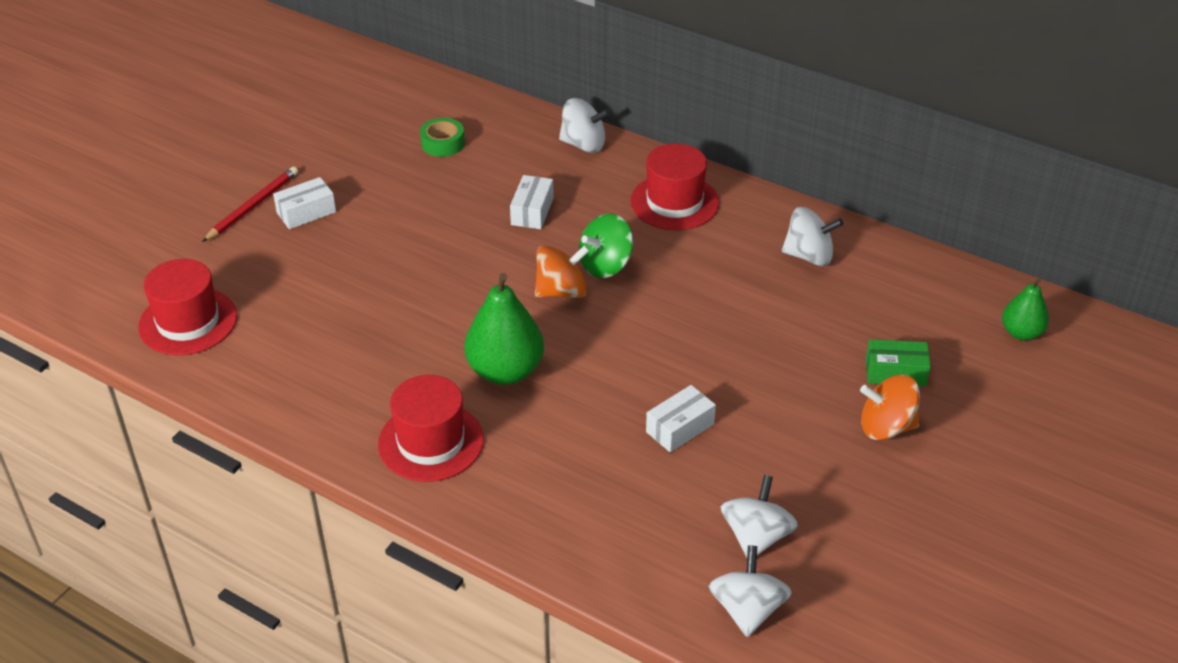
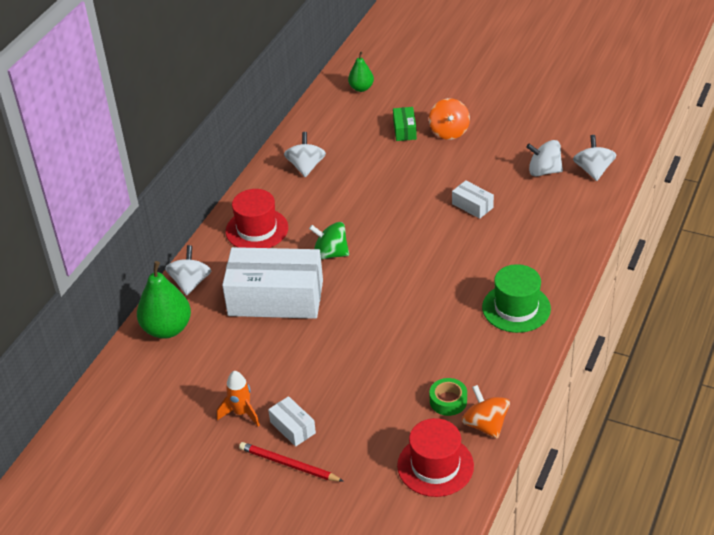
camera: 95 degrees left, 0 degrees up
red hat [378,375,484,482] -> green hat [482,264,551,333]
green tape [420,118,465,157] -> green tape moved to [430,378,467,416]
green pear [464,273,544,385] -> green pear moved to [137,261,191,339]
white box [510,175,554,229] -> white box [222,247,323,319], size x2.34
orange spinning top [535,245,590,298] -> orange spinning top moved to [462,385,510,439]
green spinning top [579,214,633,278] -> green spinning top turned 150 degrees clockwise [309,222,349,260]
white spinning top [709,545,792,637] -> white spinning top turned 90 degrees clockwise [573,135,616,181]
none -> orange rocket [217,371,260,427]

